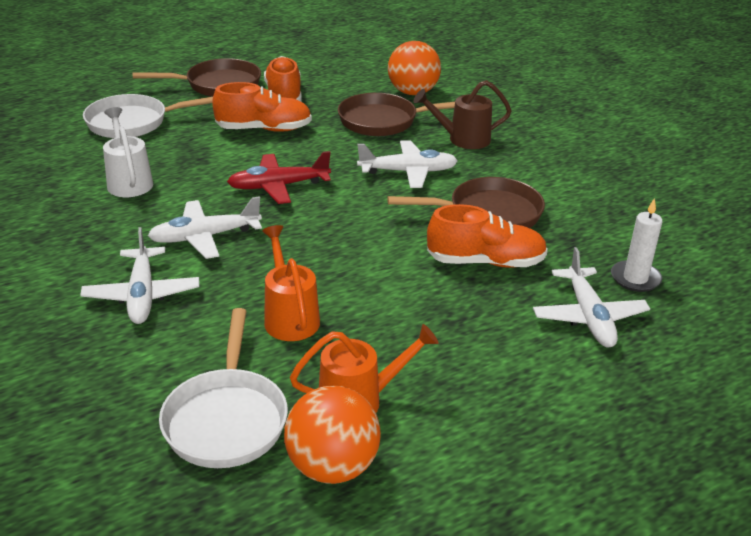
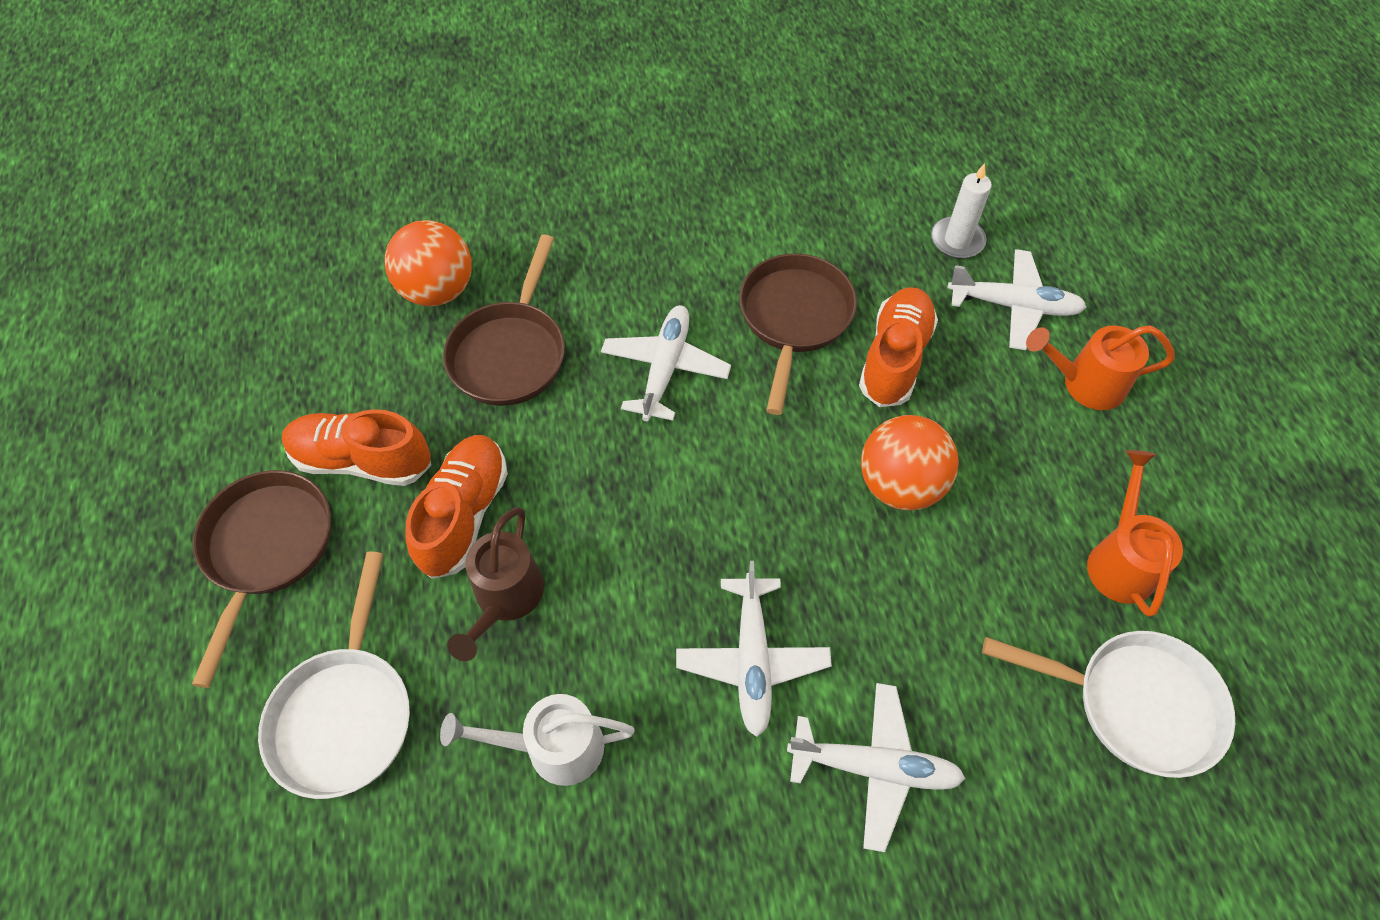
camera: 70 degrees left, 25 degrees up
red plane [227,151,331,204] -> none
orange watering can [262,225,320,341] -> orange watering can moved to [1026,325,1175,410]
orange ball [284,386,381,484] -> orange ball moved to [861,415,959,510]
brown watering can [414,80,512,149] -> brown watering can moved to [447,507,544,661]

